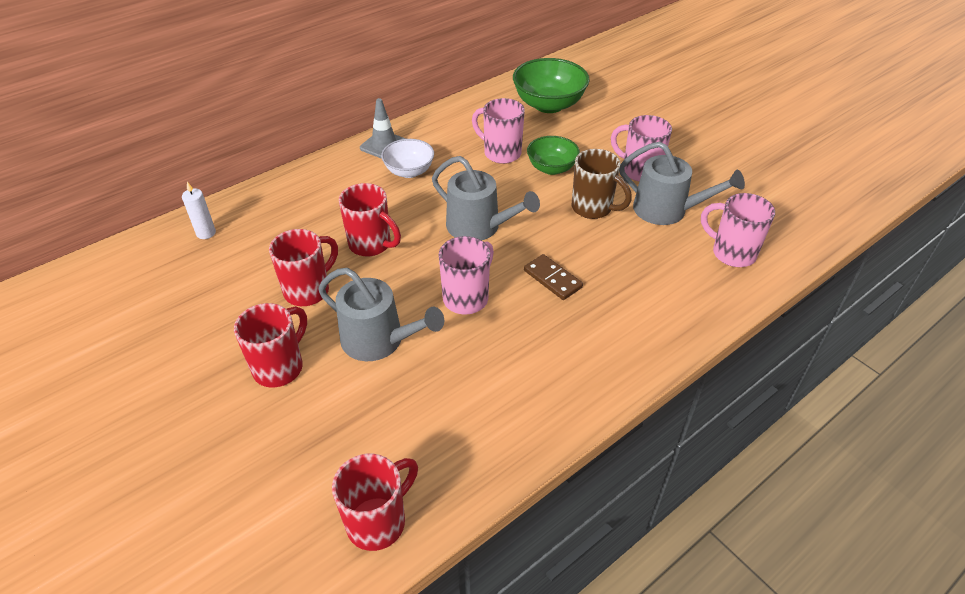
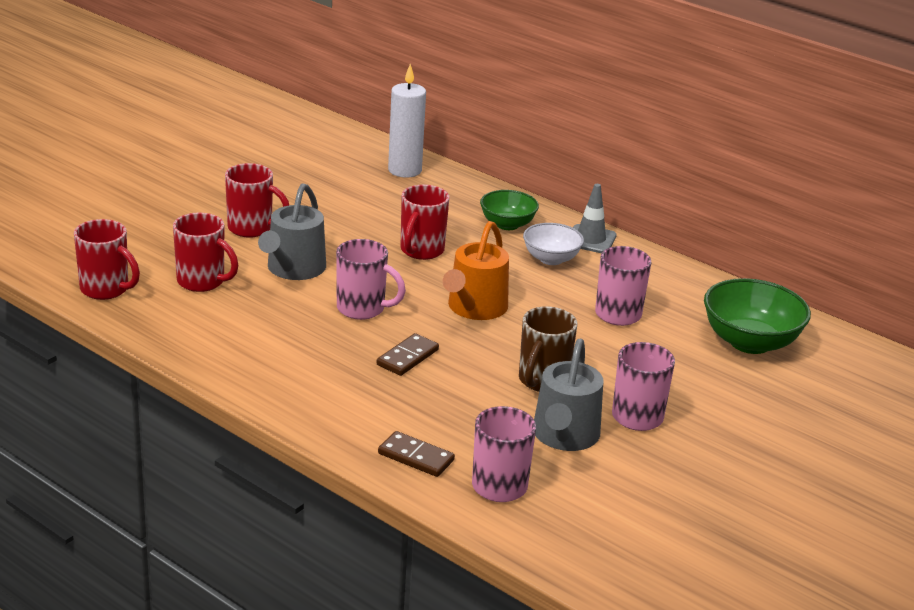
camera: 75 degrees right, 15 degrees down
white candle [182,182,216,239] -> white candle [388,64,426,178], size x1.84
red mug [269,229,338,306] -> red mug moved to [173,213,238,292]
grey watering can [432,156,540,241] -> orange watering can [443,221,509,320]
green bowl [527,136,580,175] -> green bowl moved to [480,190,539,230]
none -> brown domino [378,431,455,477]

